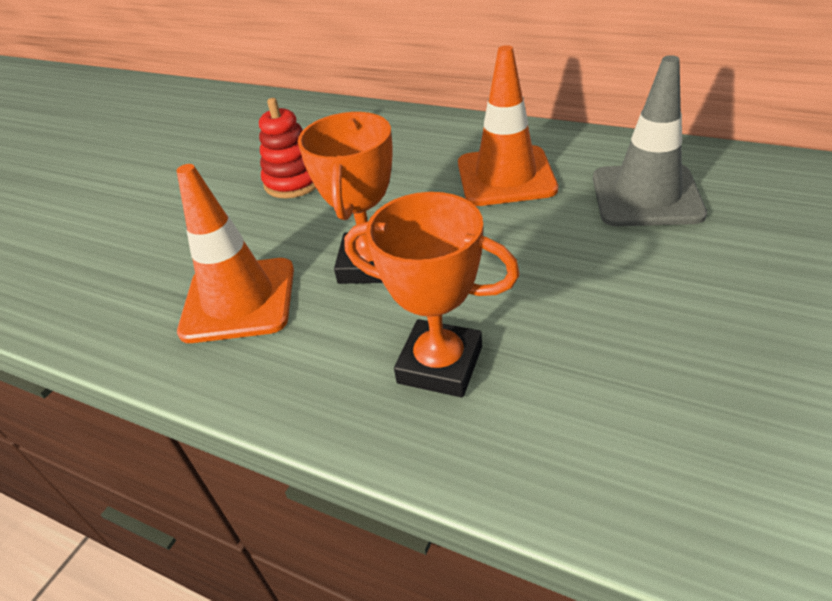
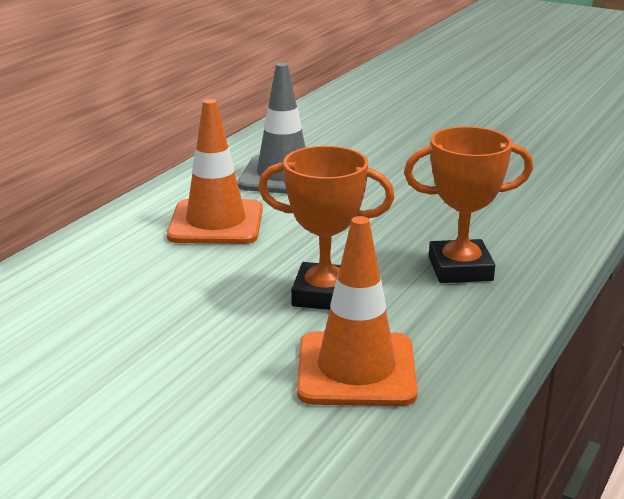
camera: 90 degrees left, 15 degrees down
red stacking toy [259,98,316,198] -> none
orange trophy [344,192,520,397] -> orange trophy turned 60 degrees clockwise [404,126,533,283]

